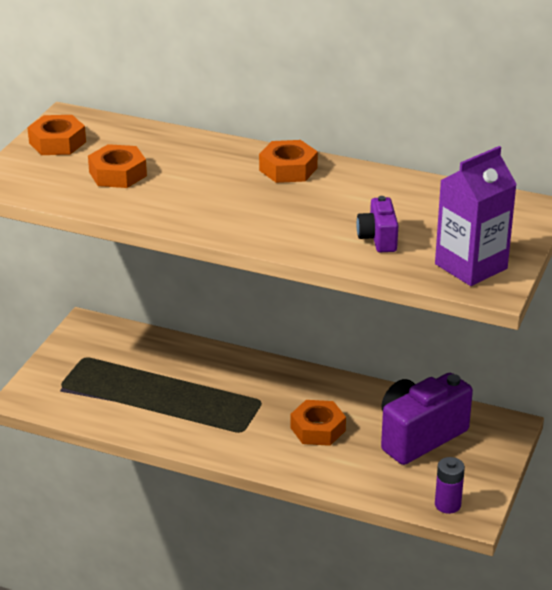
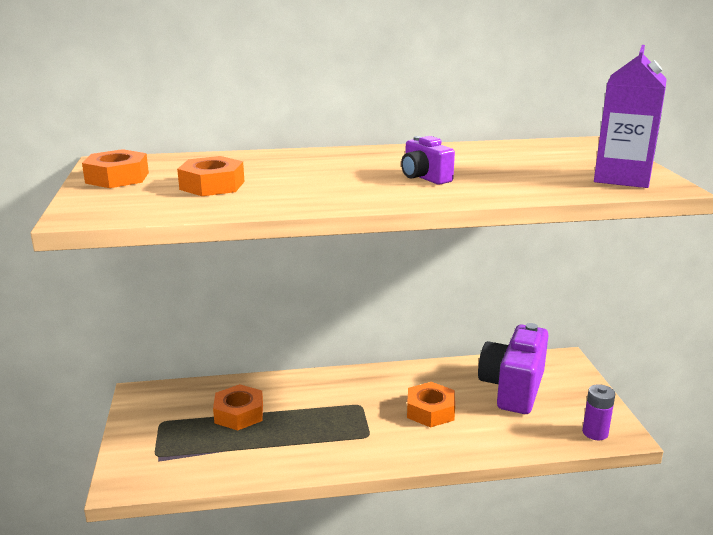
camera: 30 degrees left, 10 degrees down
orange nut [259,140,318,183] -> orange nut moved to [213,384,263,430]
purple camera [356,196,398,252] -> purple camera moved to [401,136,455,185]

